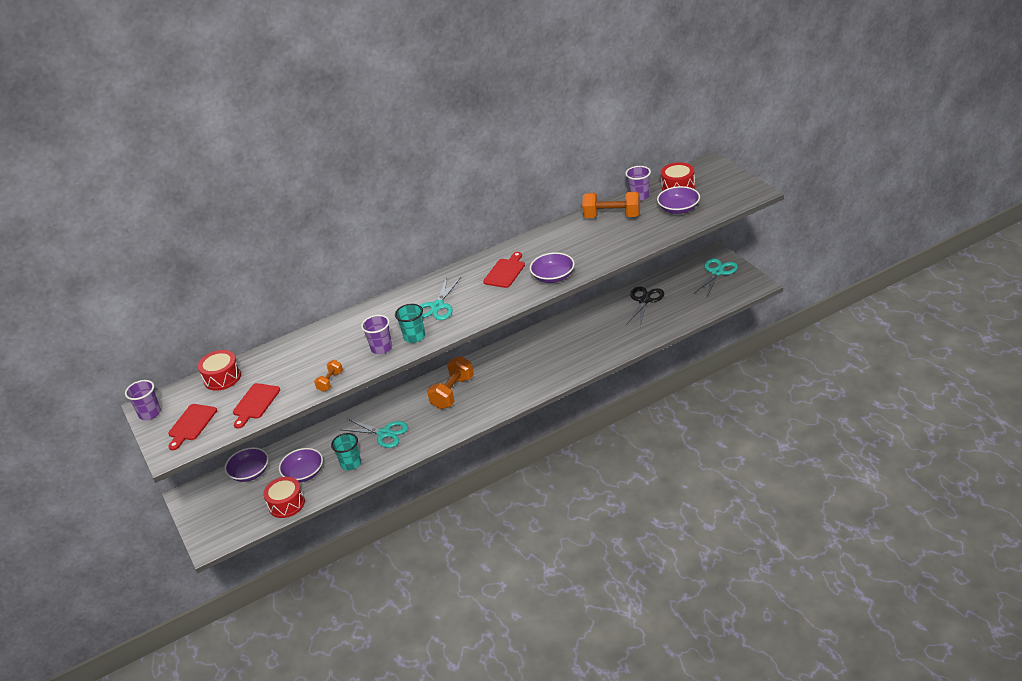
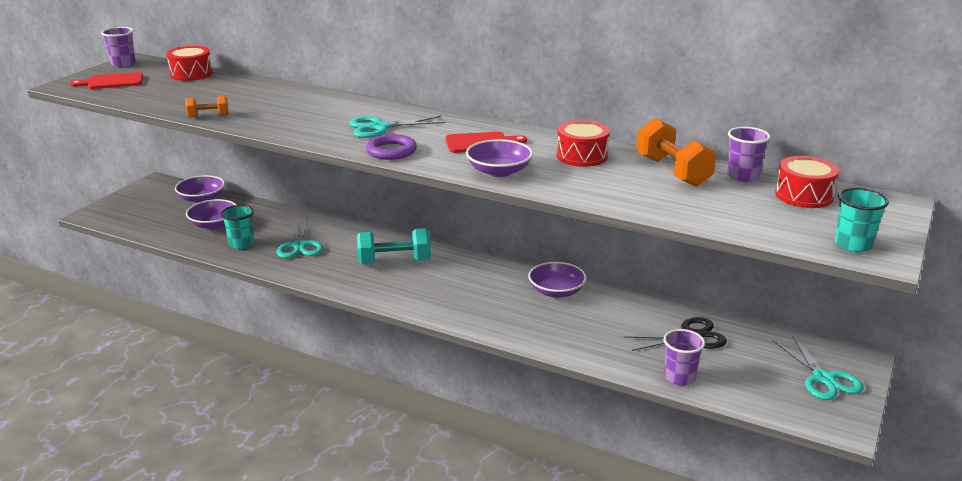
camera: 50 degrees right, 10 degrees down
red cutting board [233,383,280,428] -> none
red drum [263,477,305,518] -> red drum moved to [556,120,610,167]
purple cup [361,315,392,354] -> purple cup moved to [663,329,705,386]
turquoise cup [395,304,425,343] -> turquoise cup moved to [835,188,889,253]
orange dumbbell [427,356,474,409] -> turquoise dumbbell [357,228,431,265]
purple bowl [657,186,700,214] -> purple bowl moved to [528,262,587,298]
turquoise scissors [693,258,738,296] -> turquoise scissors turned 75 degrees clockwise [773,335,863,400]
none -> purple ring [366,134,417,160]

